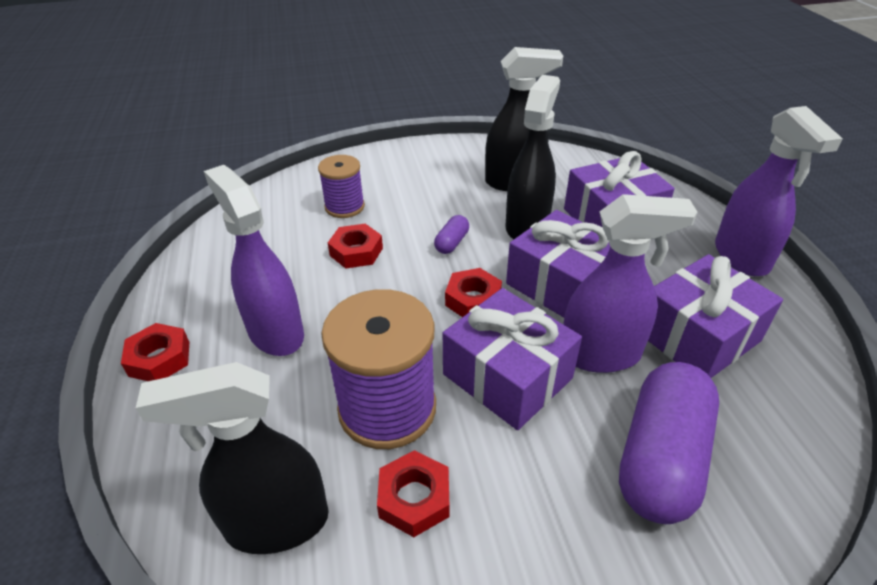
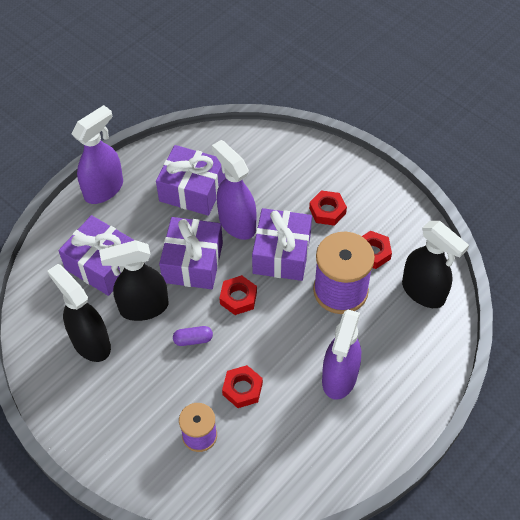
camera: 125 degrees left, 15 degrees up
red nut [121,323,189,381] -> red nut moved to [309,190,347,226]
purple capsule [619,362,719,524] -> none

